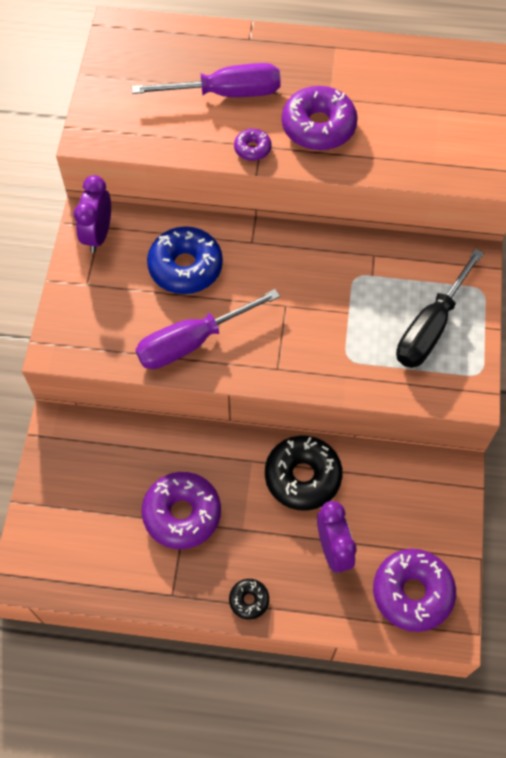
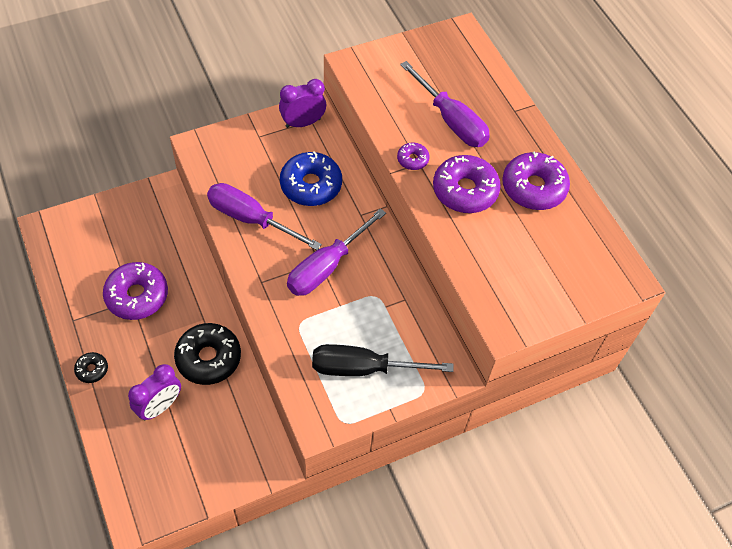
camera: 55 degrees right, 5 degrees down
purple donut [373,549,456,632] -> purple donut moved to [502,151,570,210]
none -> purple screwdriver [287,208,386,296]

